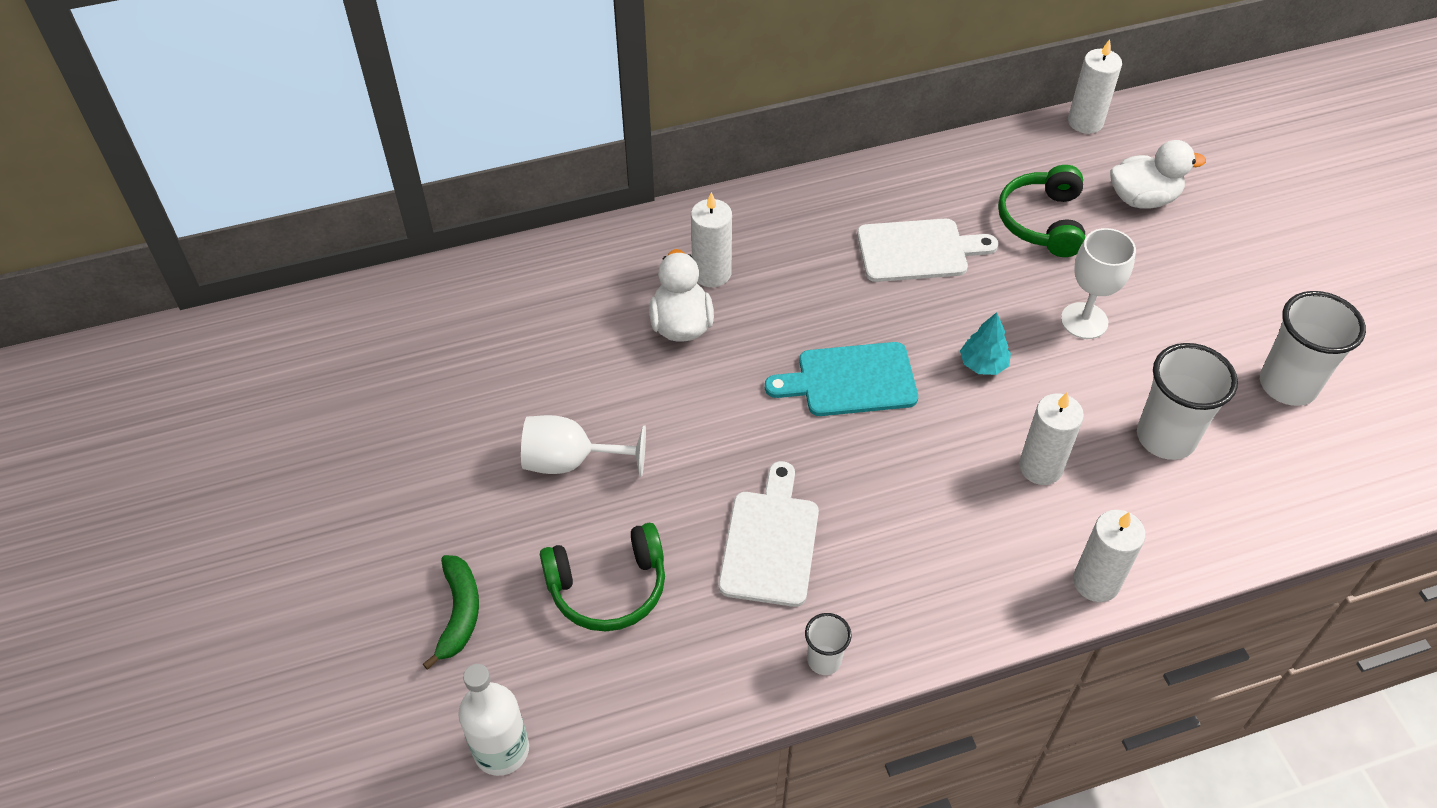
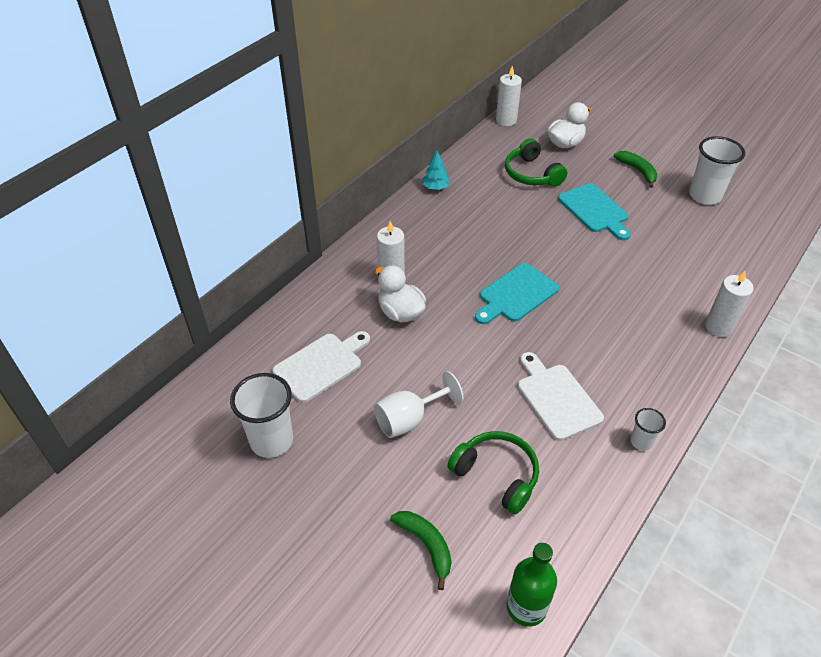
camera: 35 degrees left, 5 degrees down
white bottle [458,664,529,776] -> green bottle [507,543,557,627]
green headphones [540,523,665,632] -> green headphones turned 90 degrees counterclockwise [447,431,539,514]
white cutting board [857,219,998,282] -> white cutting board moved to [273,331,370,403]
turquoise tree [960,312,1011,375] -> turquoise tree moved to [422,151,450,190]
white candle [1019,392,1084,485] -> none
white goblet [1061,228,1136,339] -> turquoise cutting board [558,183,631,240]
white cup [1137,343,1238,460] -> white cup moved to [230,373,293,458]
none -> green banana [614,151,657,188]

